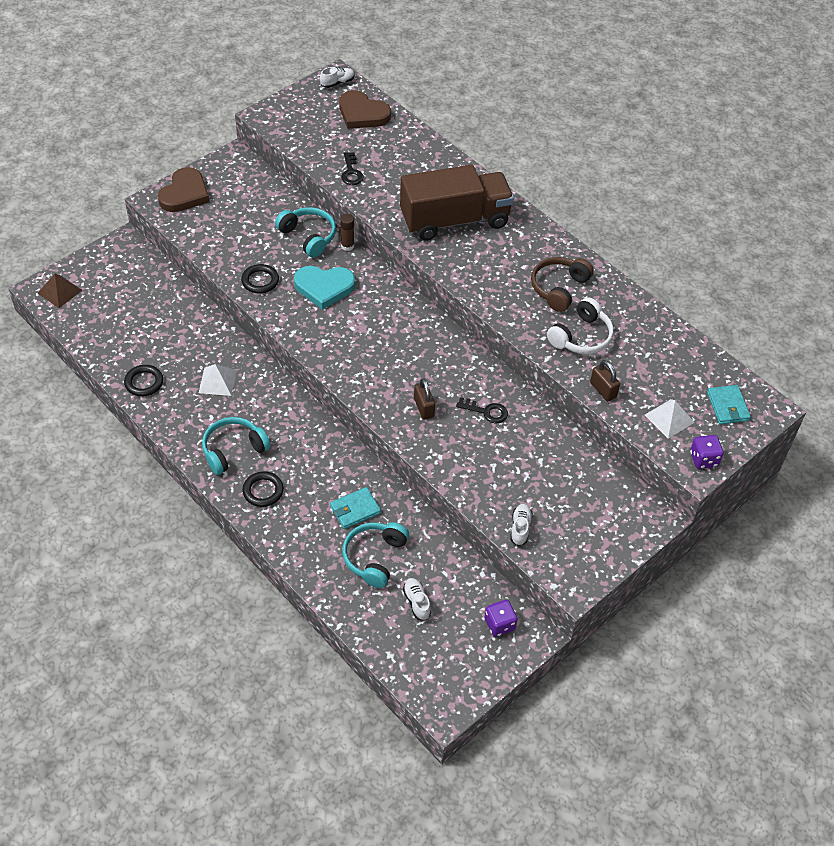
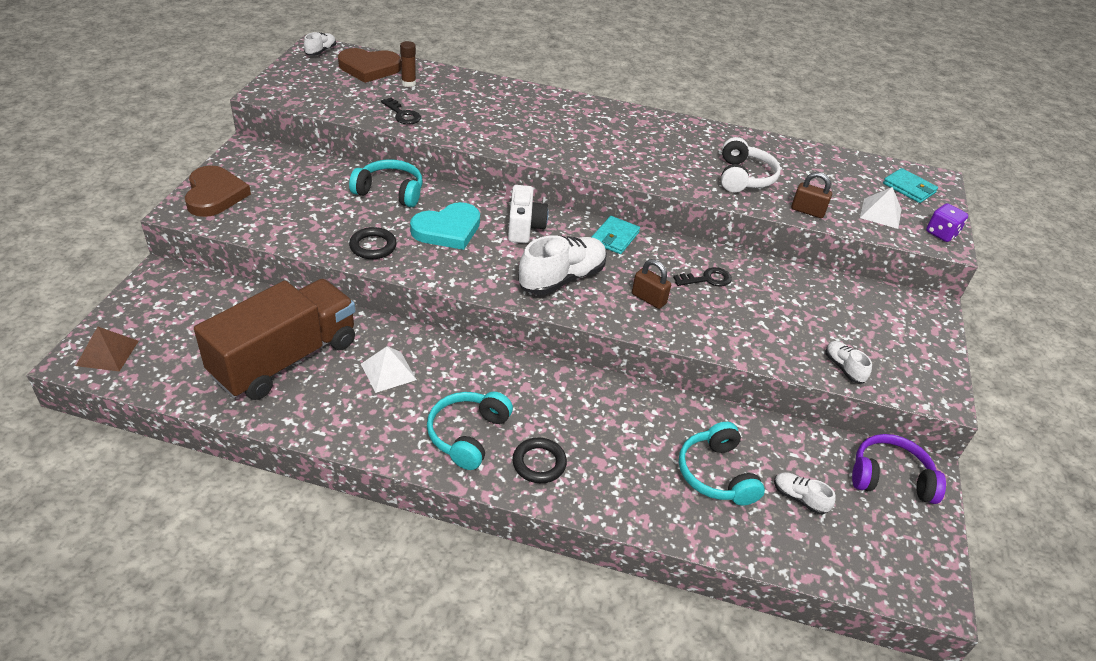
camera: 35 degrees left, 10 degrees down
black ring [124,365,163,396] -> none
turquoise wallet [330,487,381,529] -> turquoise wallet moved to [592,216,640,254]
brown glue stick [340,214,354,251] -> brown glue stick moved to [400,41,416,87]
brown truck [400,165,514,241] -> brown truck moved to [194,279,355,400]
purple dice [485,600,518,637] -> purple headphones [852,434,946,504]
brown headphones [531,257,594,312] -> none
none -> white camera [508,185,548,243]
none -> white shoe [518,235,607,295]

